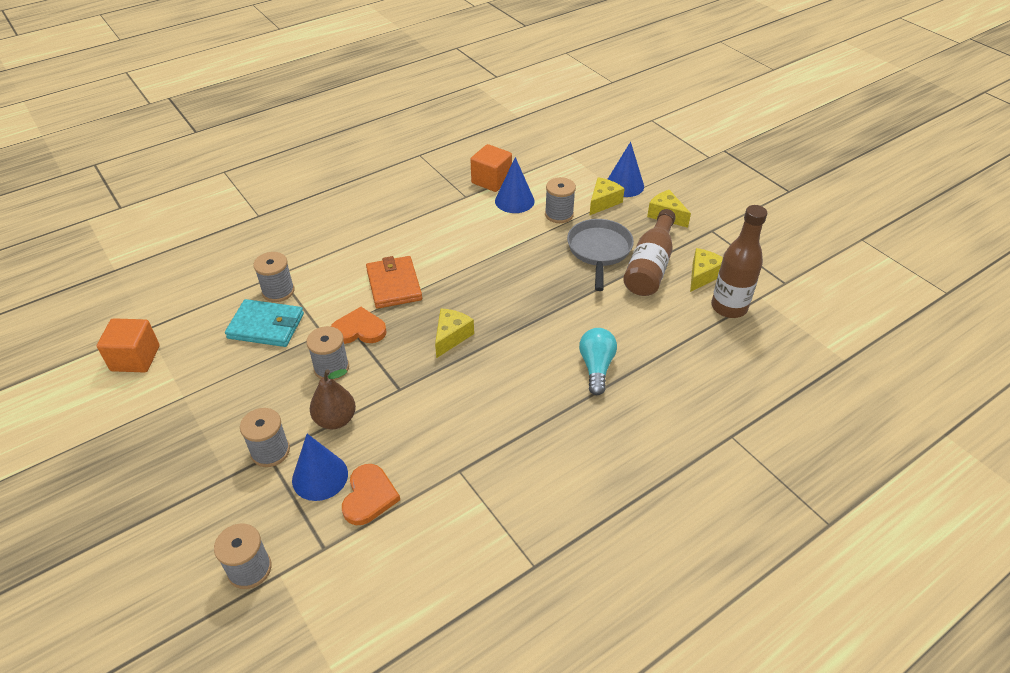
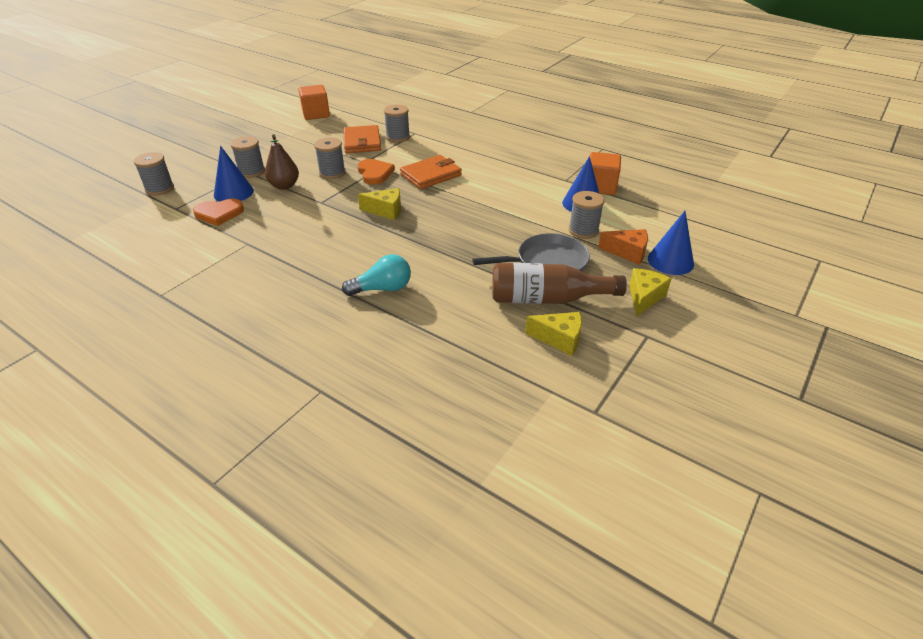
camera: 70 degrees right, 5 degrees down
turquoise wallet [225,299,304,347] -> orange wallet [343,125,381,153]
yellow cheese [589,177,625,216] -> orange cheese [598,229,648,265]
brown bottle [711,205,767,318] -> none

